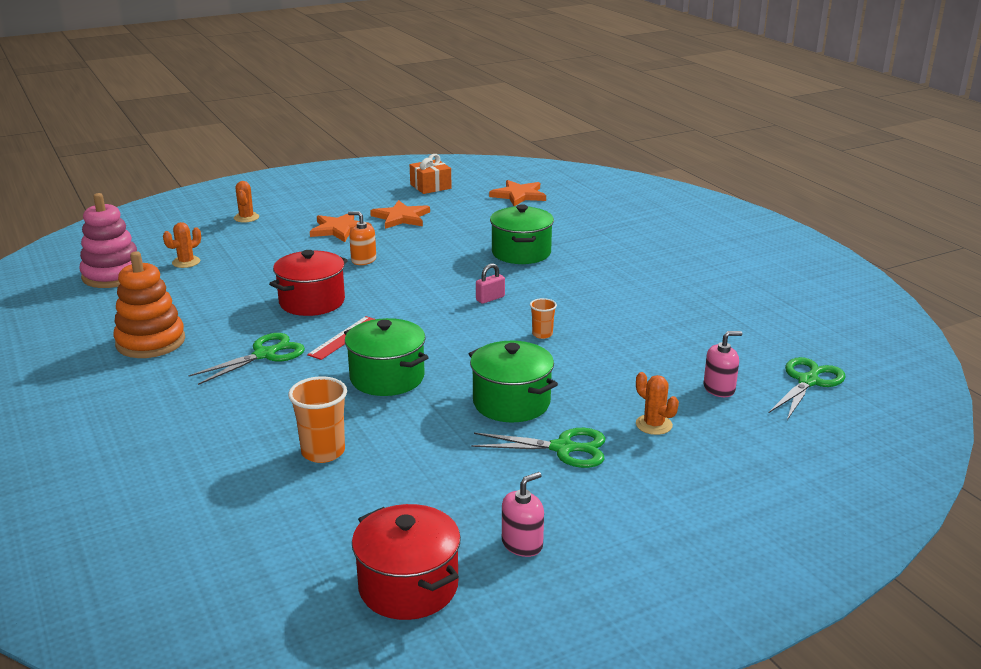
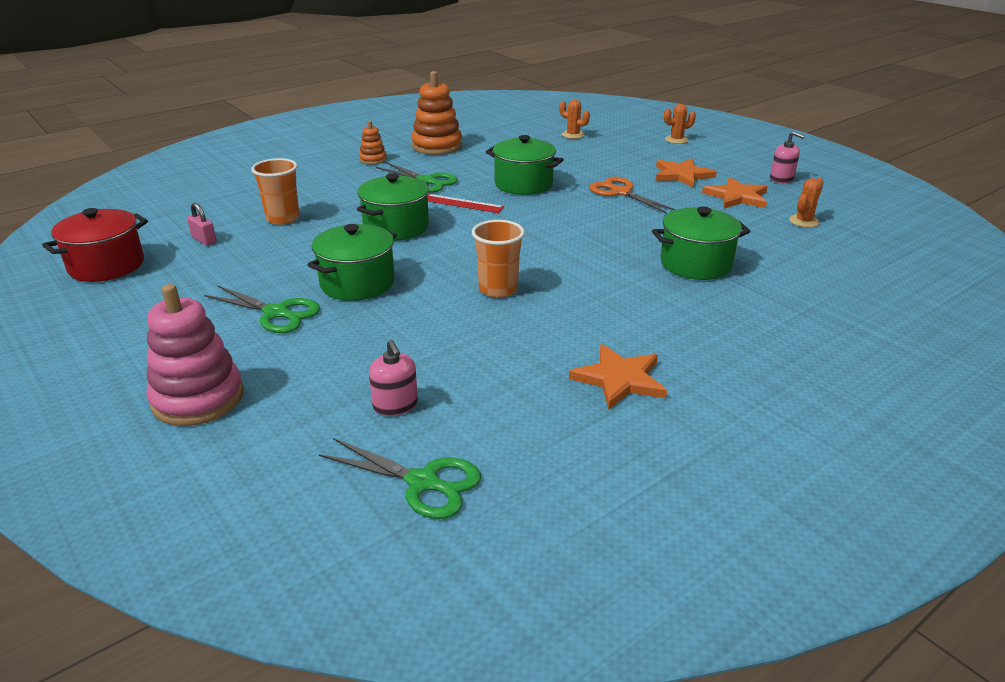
camera: 80 degrees right, 5 degrees up
pink stacking toy [79,193,137,288] -> pink stacking toy moved to [146,284,244,426]
red pot [269,250,348,316] -> green pot [486,135,564,195]
orange soap dispenser [348,211,376,265] -> orange scissors [589,177,676,214]
orange gift [410,154,452,194] -> none
green scissors [471,428,606,468] -> green scissors turned 60 degrees counterclockwise [204,285,320,333]
pink padlock [476,263,505,304] -> pink padlock moved to [187,203,216,246]
orange star [489,180,546,206] -> orange star moved to [569,344,667,409]
pink soap dispenser [502,472,544,557] -> pink soap dispenser moved to [770,131,805,183]
orange cup [530,298,557,339] -> orange cup [472,220,525,298], size x1.75
orange cactus [636,372,679,435] -> orange cactus moved to [789,178,824,228]
none -> orange stacking toy [359,121,387,165]

